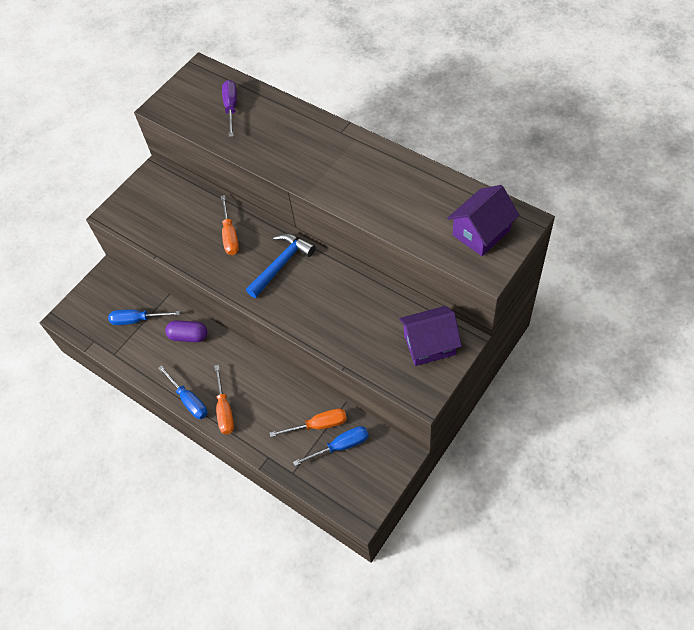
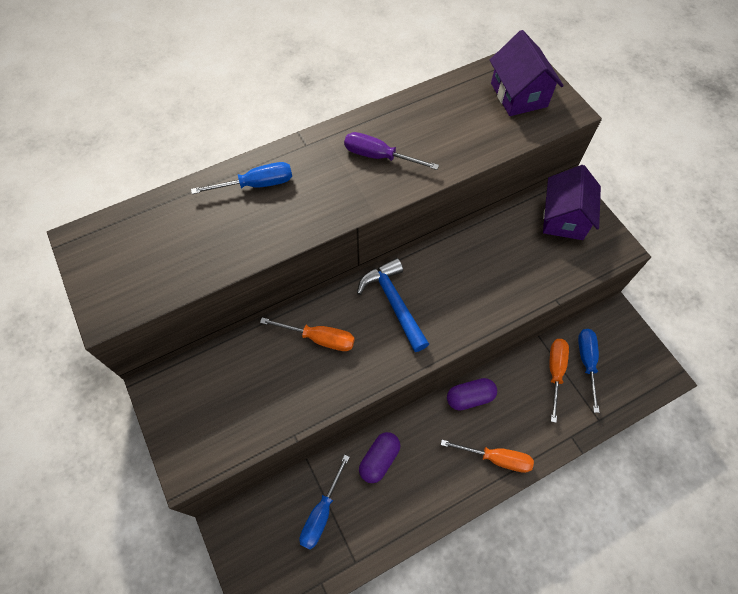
camera: 70 degrees left, 5 degrees up
blue screwdriver [158,365,207,419] -> blue screwdriver moved to [191,162,292,194]
purple screwdriver [222,80,237,137] -> purple screwdriver moved to [344,132,439,170]
none -> purple capsule [447,378,497,411]

